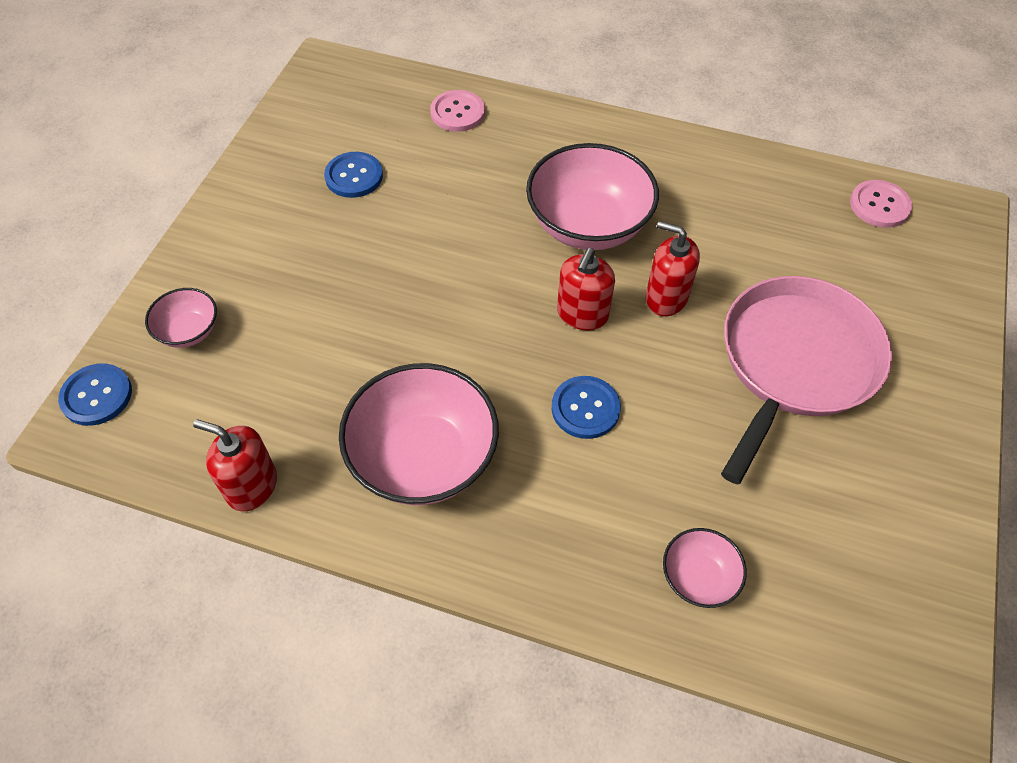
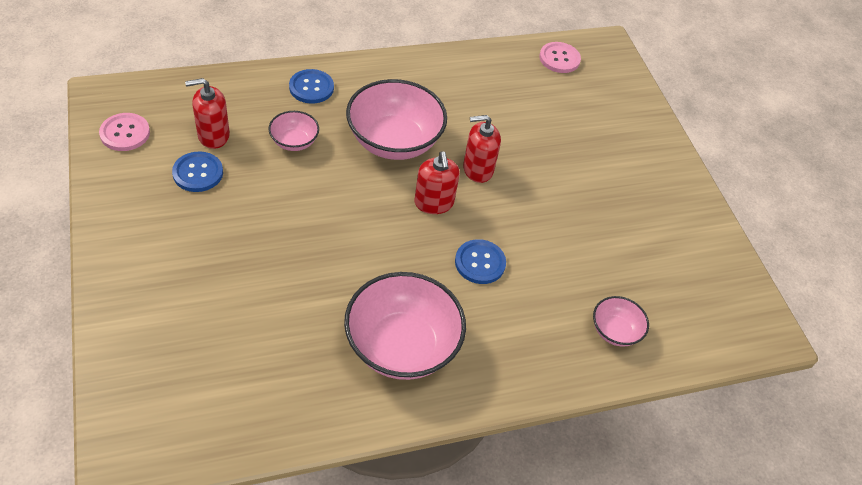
camera: 40 degrees left, 5 degrees down
blue button [58,363,132,426] -> blue button moved to [289,69,334,104]
pink bowl [145,288,217,348] -> pink bowl moved to [268,111,319,151]
red soap dispenser [193,419,277,511] -> red soap dispenser moved to [185,78,230,149]
pink button [430,90,485,132] -> pink button moved to [99,113,150,151]
pink pan [721,276,892,485] -> none

